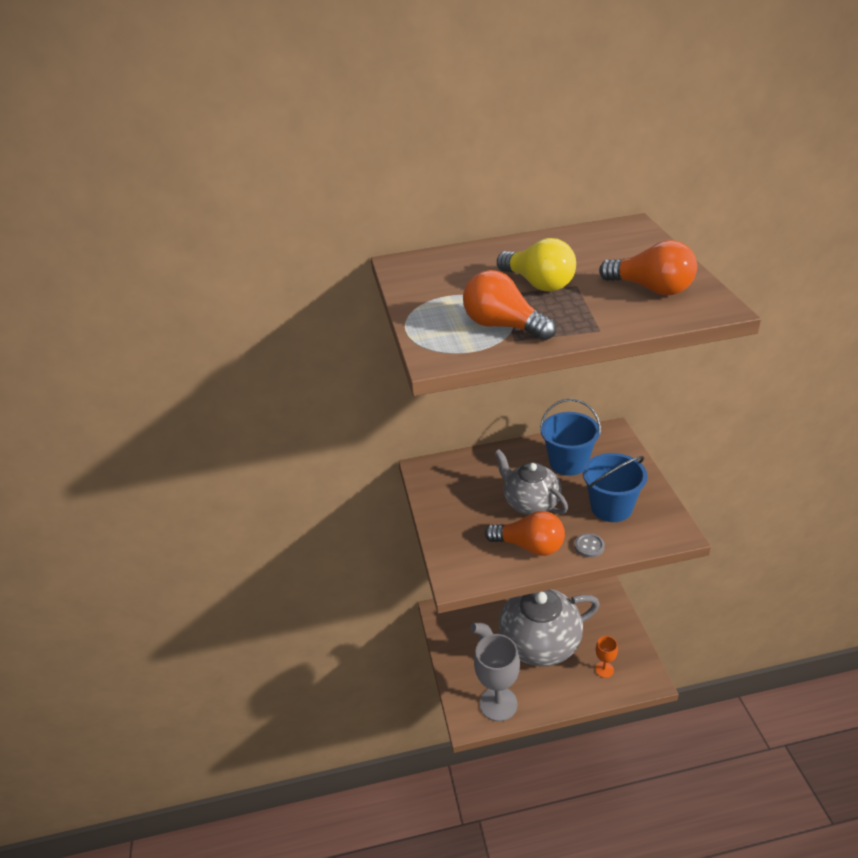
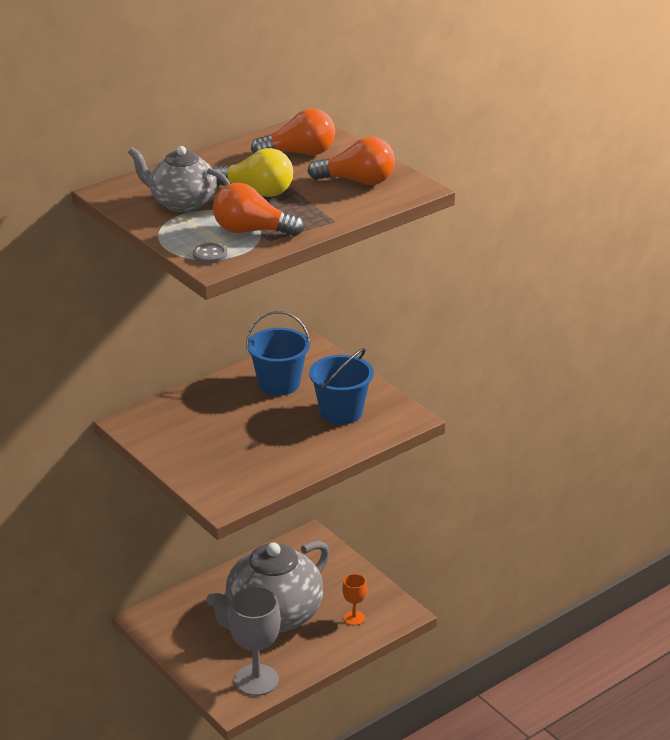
camera: 30 degrees left, 5 degrees down
orange light bulb [485,511,565,556] -> orange light bulb moved to [251,108,335,155]
grey teapot [494,449,568,515] -> grey teapot moved to [128,146,230,212]
grey button [575,533,605,558] -> grey button moved to [193,243,227,264]

